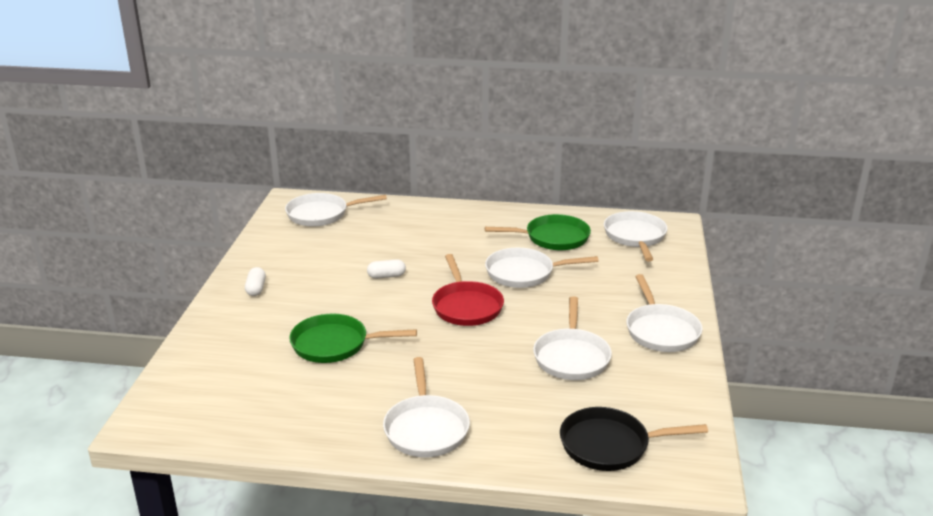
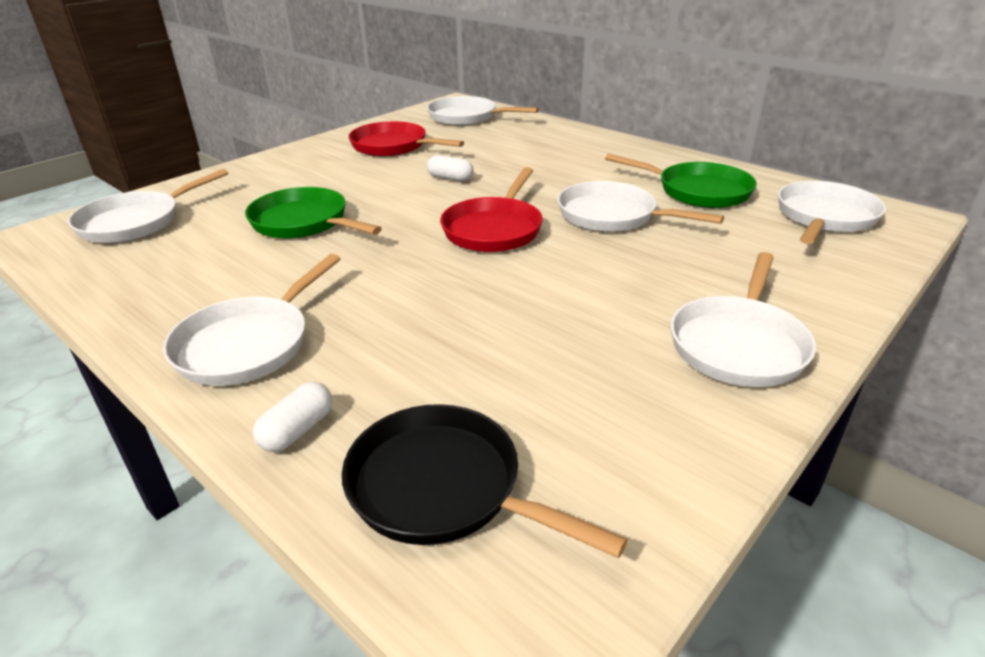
camera: 35 degrees right, 5 degrees up
white capsule [245,267,266,296] -> white capsule moved to [253,382,332,452]
white pan [533,296,612,380] -> white pan moved to [68,169,228,243]
none -> red pan [348,121,464,156]

